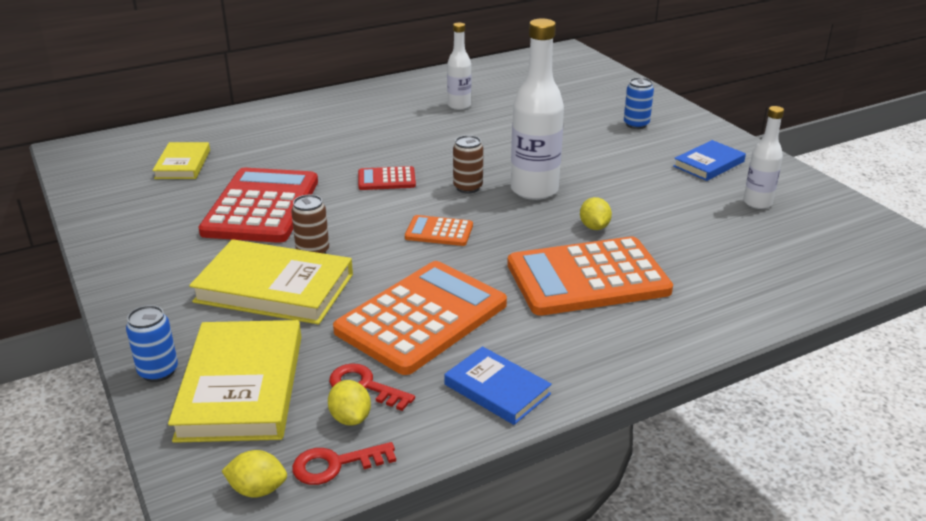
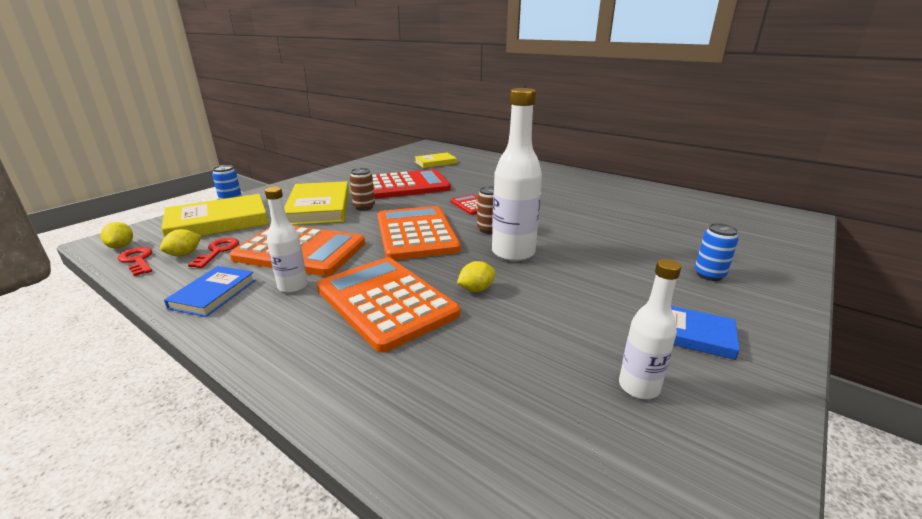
camera: 65 degrees right, 5 degrees down
orange calculator [405,215,473,246] -> orange calculator [377,206,461,260], size x2.14
white bottle [447,23,471,110] -> white bottle moved to [265,187,308,293]

